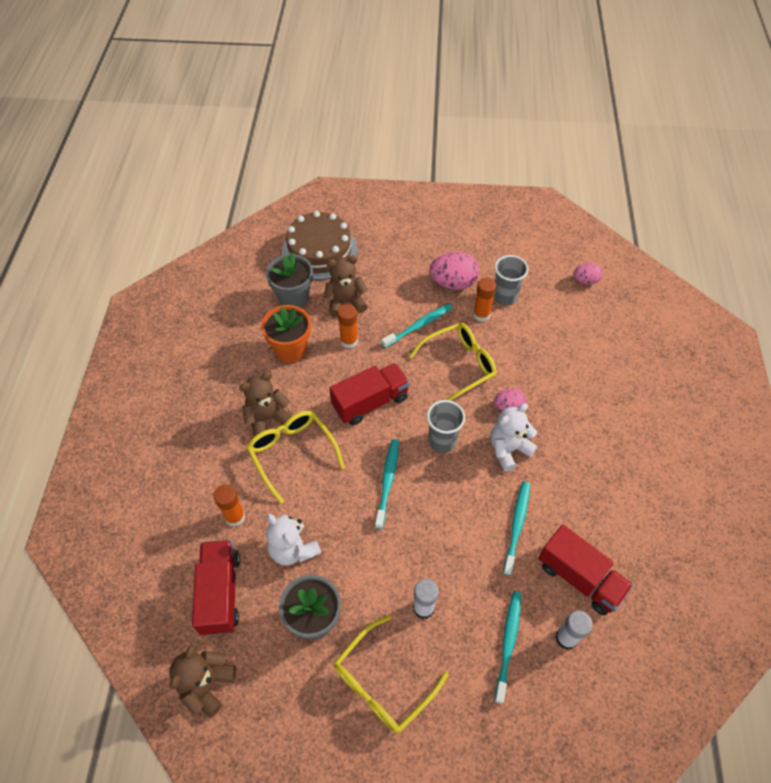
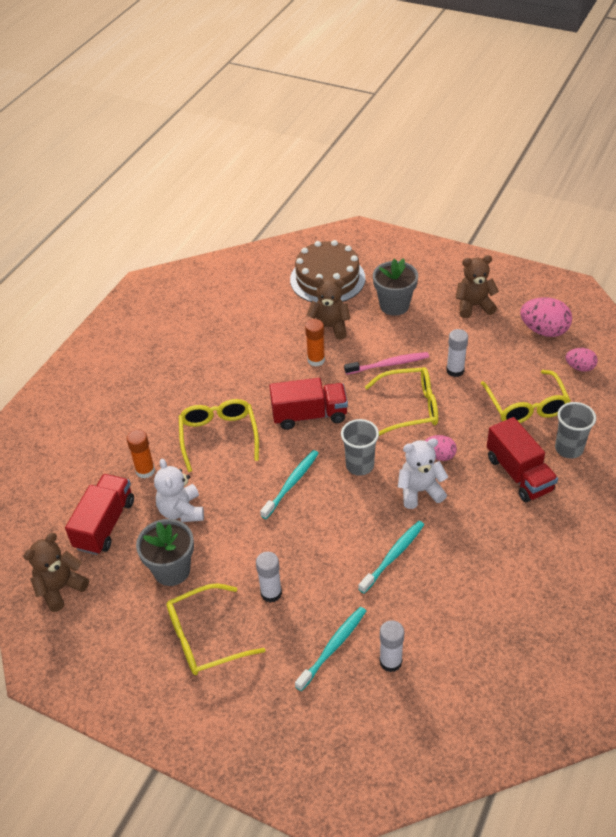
camera: 25 degrees right, 10 degrees down
brown teddy bear [239,372,292,437] -> brown teddy bear moved to [456,255,499,318]
orange flower pot [261,305,311,363] -> none
grey flower pot [266,252,313,308] -> grey flower pot moved to [373,258,418,316]
turquoise toothbrush [381,303,453,348] -> pink toothbrush [344,352,429,375]
pink egg [429,252,479,290] -> pink egg moved to [520,297,572,337]
orange glue stick [473,278,496,322] -> white glue stick [446,329,468,377]
grey cup [494,255,529,306] -> grey cup moved to [555,402,596,458]
red truck [538,525,633,615] -> red truck moved to [487,417,558,502]
none -> yellow glasses [481,370,571,423]

